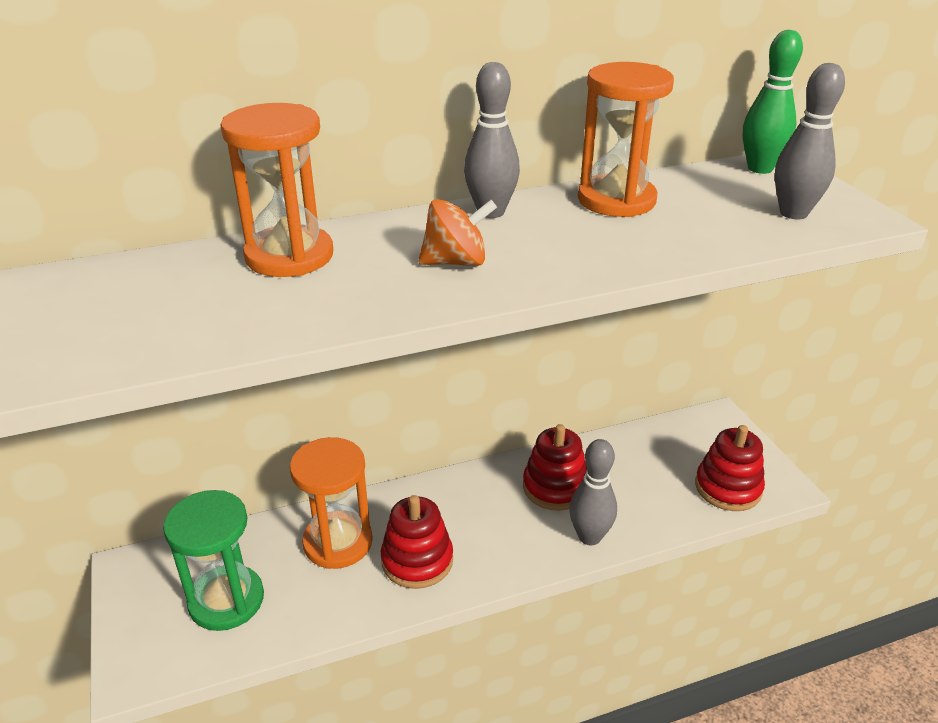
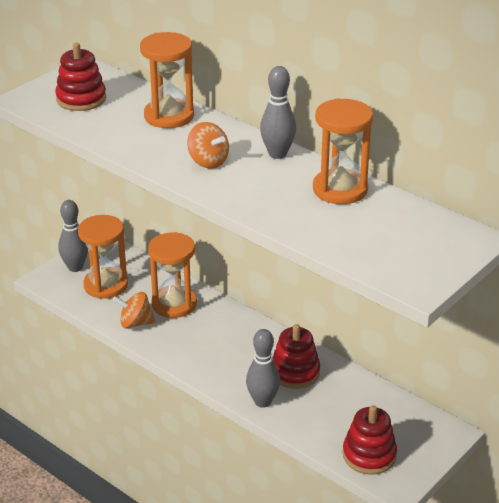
camera: 60 degrees right, 0 degrees up
green hourglass [163,490,264,631] -> orange hourglass [78,215,128,299]
red stacking toy [381,495,453,589] -> red stacking toy moved to [55,43,106,111]
green bowling pin [743,30,803,174] -> none
grey bowling pin [775,63,845,219] -> grey bowling pin moved to [58,200,88,272]
none -> orange spinning top [113,292,155,329]

